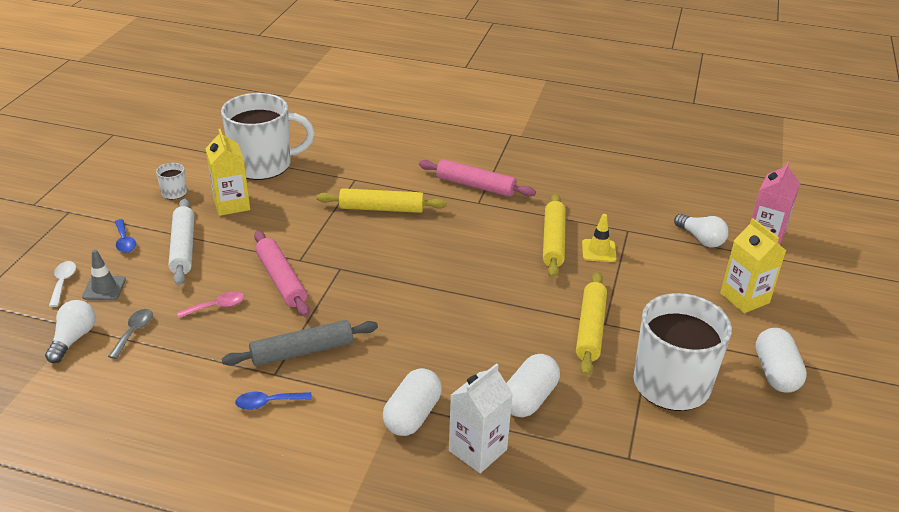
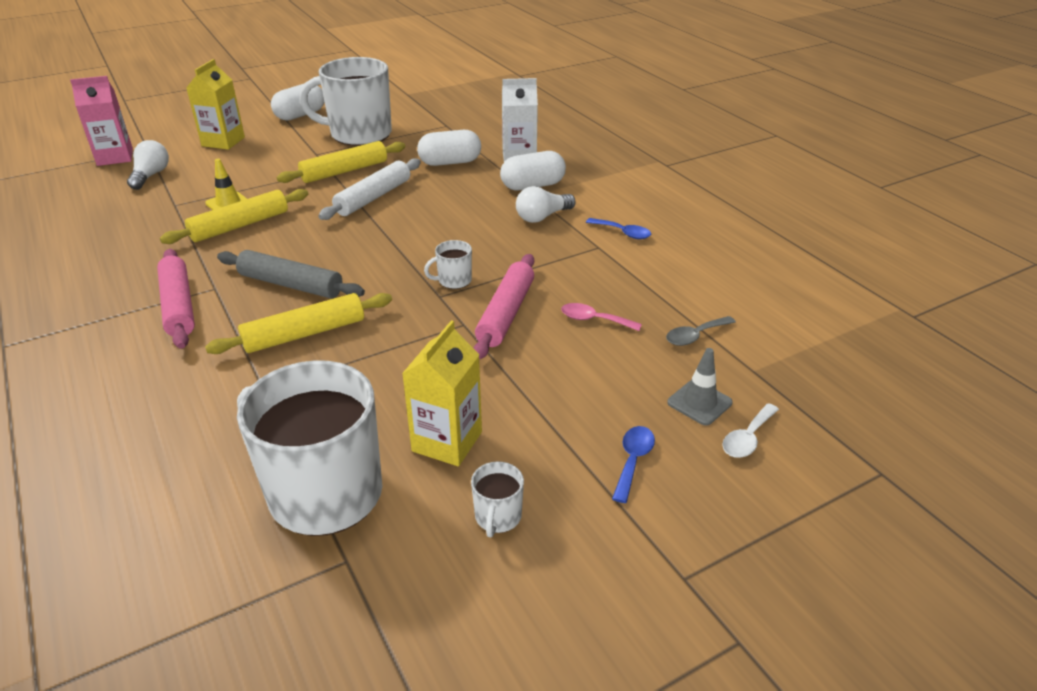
camera: 135 degrees left, 0 degrees up
white light bulb [45,300,95,363] -> white light bulb moved to [516,186,576,223]
white rolling pin [168,199,194,285] -> white rolling pin moved to [318,158,421,220]
grey rolling pin [222,320,378,366] -> grey rolling pin moved to [217,250,365,299]
yellow rolling pin [316,188,447,213] -> yellow rolling pin turned 75 degrees counterclockwise [205,293,392,354]
none -> white mug [424,240,472,289]

